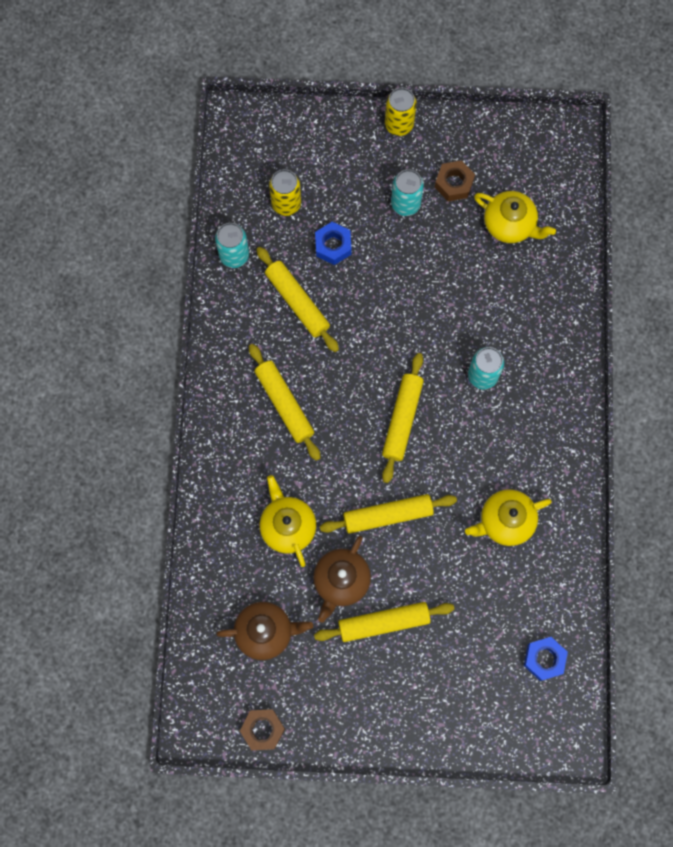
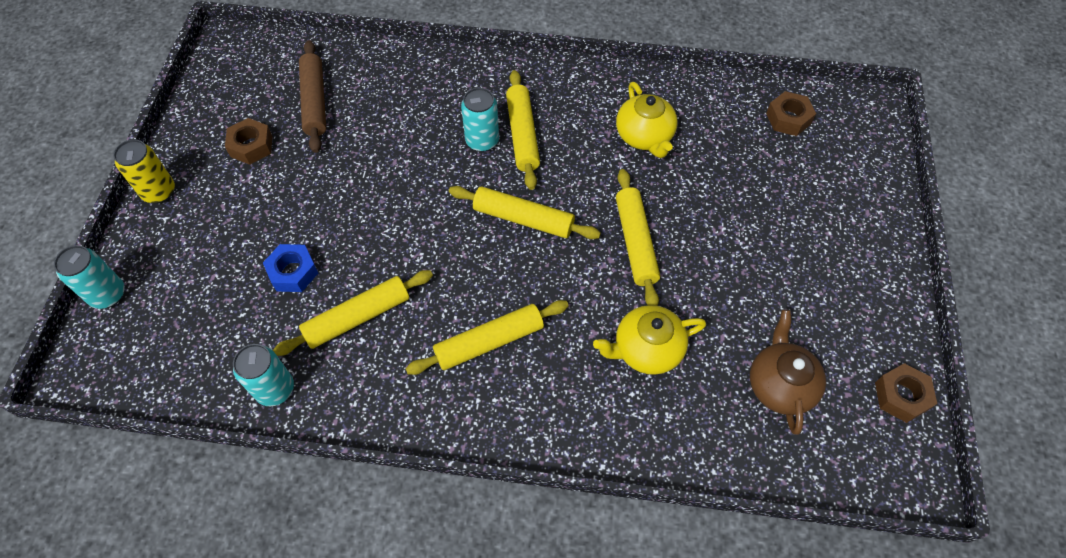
camera: 85 degrees left, 15 degrees down
yellow can [269,169,301,216] -> none
brown teapot [313,535,371,622] -> none
yellow rolling pin [314,602,454,642] -> yellow rolling pin moved to [506,70,540,190]
turquoise can [391,169,424,216] -> turquoise can moved to [54,245,125,309]
yellow teapot [474,191,556,243] -> brown rolling pin [299,40,326,153]
blue nut [524,637,568,681] -> brown nut [766,91,816,136]

